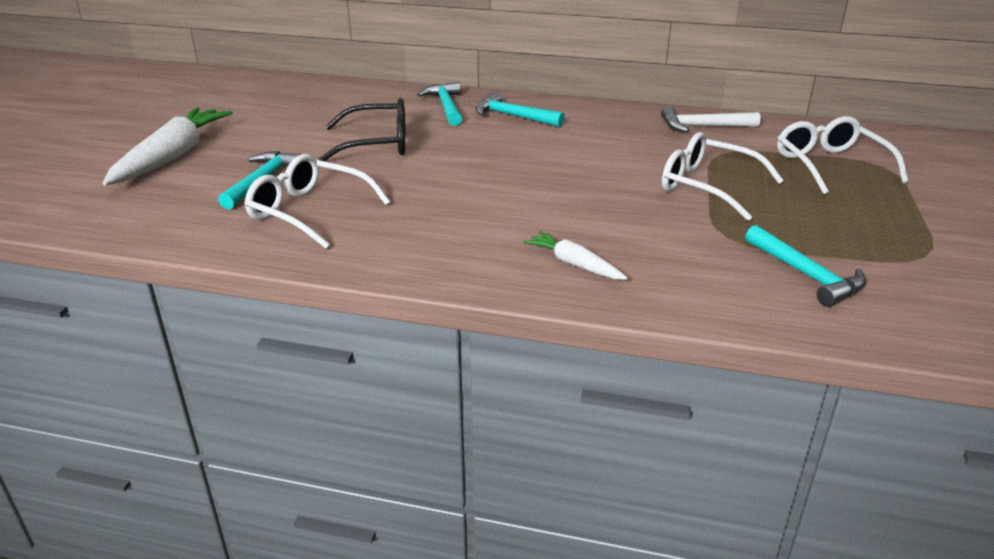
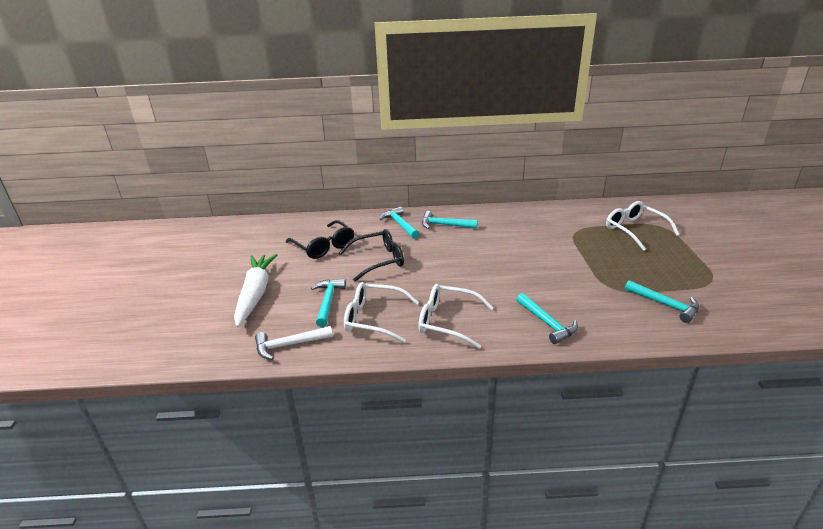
camera: 15 degrees left, 0 degrees up
white carrot [523,231,628,280] -> turquoise hammer [516,293,578,344]
white hammer [661,106,761,132] -> white hammer moved to [255,326,333,360]
white glasses [662,132,784,221] -> white glasses moved to [418,284,494,349]
none -> black glasses [286,220,354,259]

